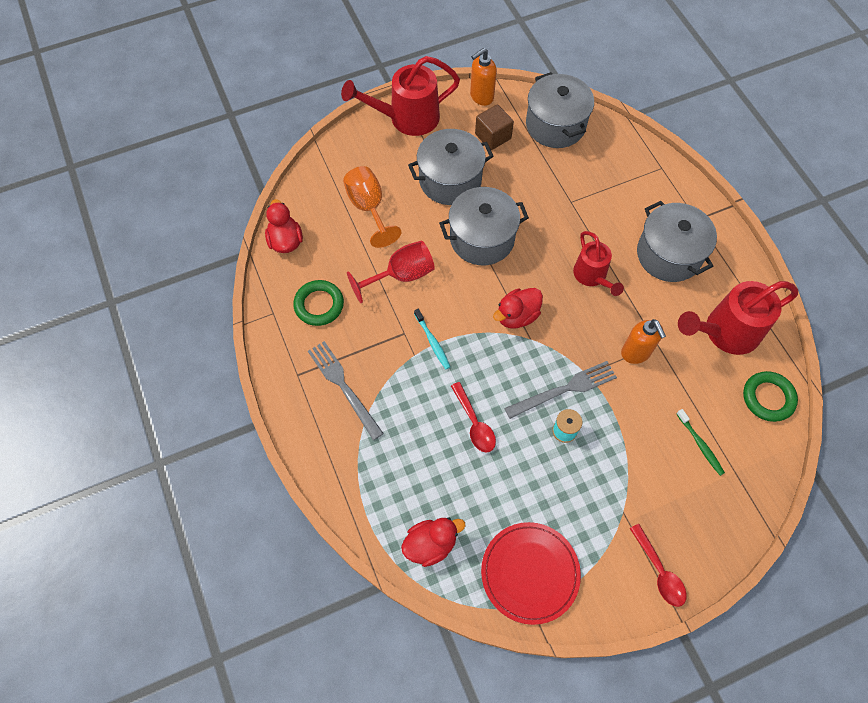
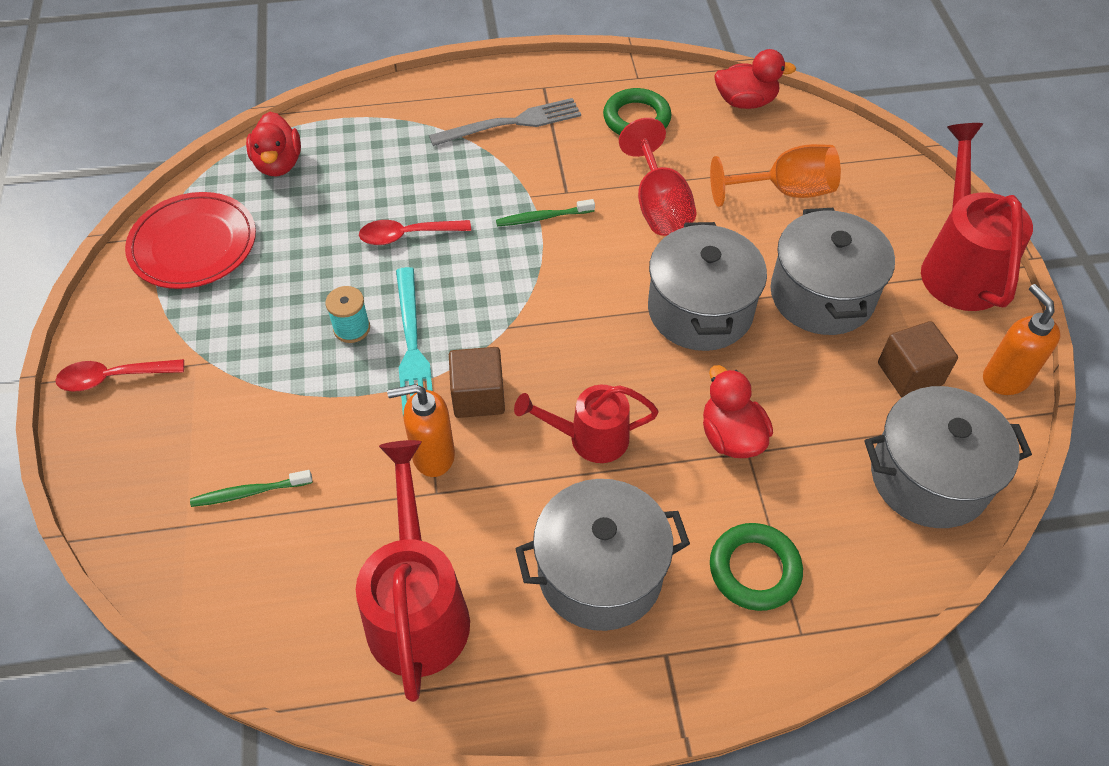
camera: 105 degrees right, 10 degrees down
turquoise toothbrush [414,309,450,369] -> green toothbrush [496,199,595,226]
red duck [493,288,543,328] -> red duck moved to [703,365,773,458]
grey fork [504,361,617,419] -> turquoise fork [396,267,433,416]
green ring [743,371,798,422] -> green ring moved to [710,523,803,611]
none -> brown cube [449,347,505,418]

